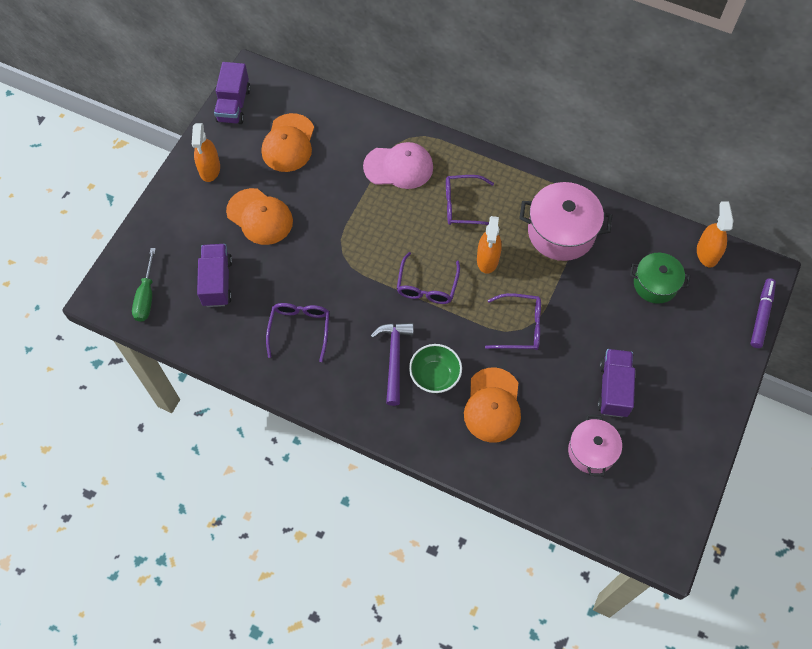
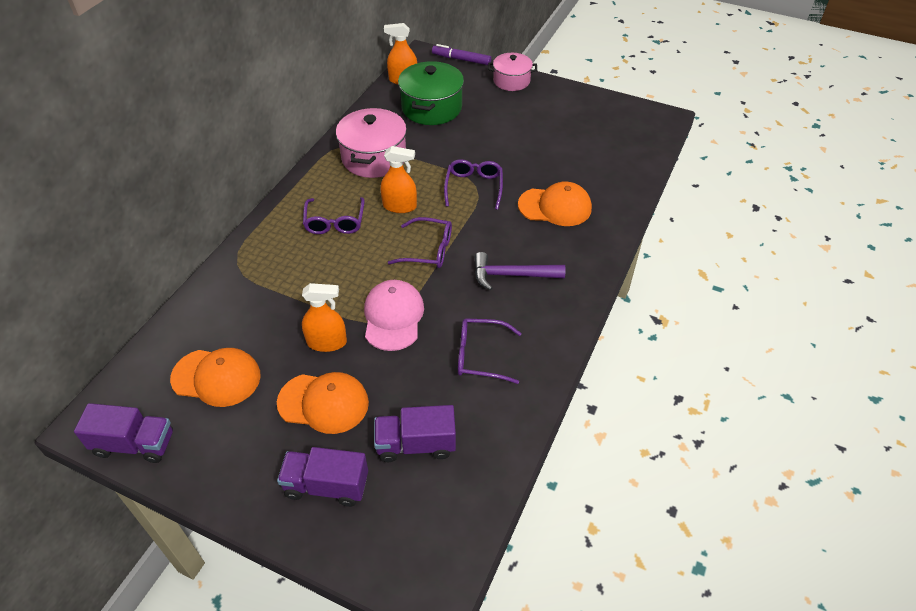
camera: 90 degrees left, 15 degrees down
green screwdriver [132,248,156,322] -> none
orange spray bottle [192,123,220,182] -> orange spray bottle moved to [302,283,347,352]
orange cap [226,188,293,245] -> orange cap turned 60 degrees clockwise [277,372,369,434]
pink cap [363,142,433,189] -> pink cap moved to [364,280,424,351]
green bowl [409,344,462,393] -> none
pink pot [568,415,622,476] -> pink pot moved to [488,53,537,91]
purple truck [597,349,635,417] -> purple truck moved to [277,447,368,507]
green pot [630,253,690,304] -> green pot [398,61,464,125], size x1.57

